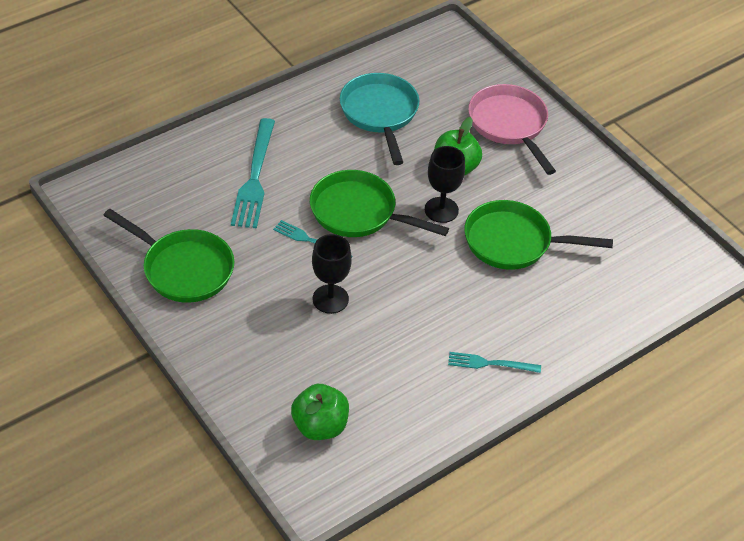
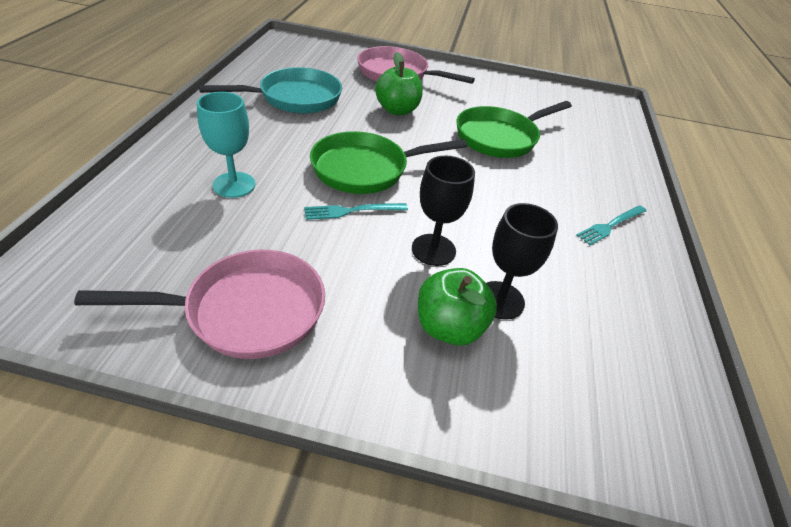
camera: 45 degrees left, 5 degrees down
green pan [103,209,234,303] -> pink pan [74,250,325,359]
turquoise fork [231,118,275,228] -> turquoise goblet [197,92,255,198]
green apple [291,384,349,440] -> green apple moved to [418,268,497,346]
turquoise pan [340,73,419,165] -> turquoise pan turned 120 degrees clockwise [199,67,342,114]
black goblet [425,146,465,223] -> black goblet moved to [486,203,558,320]

